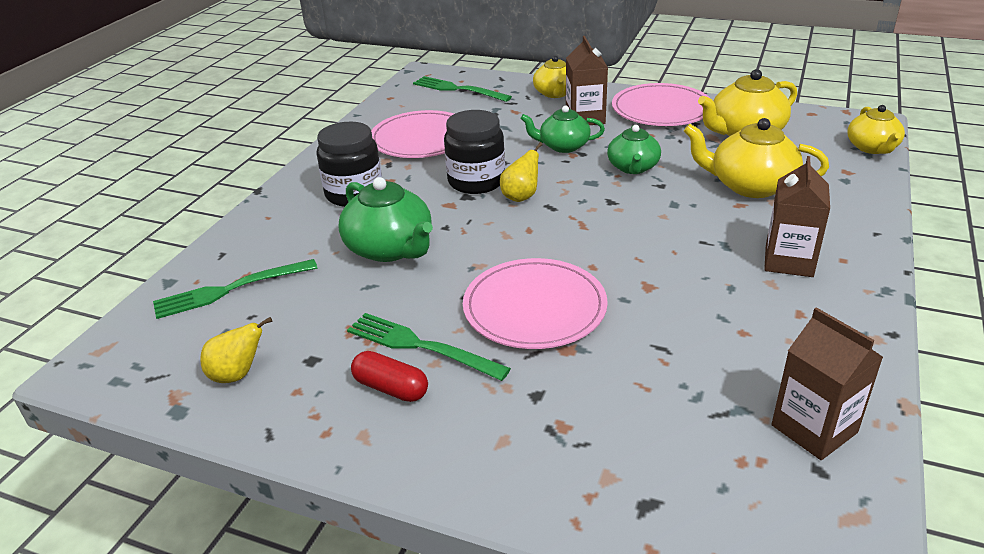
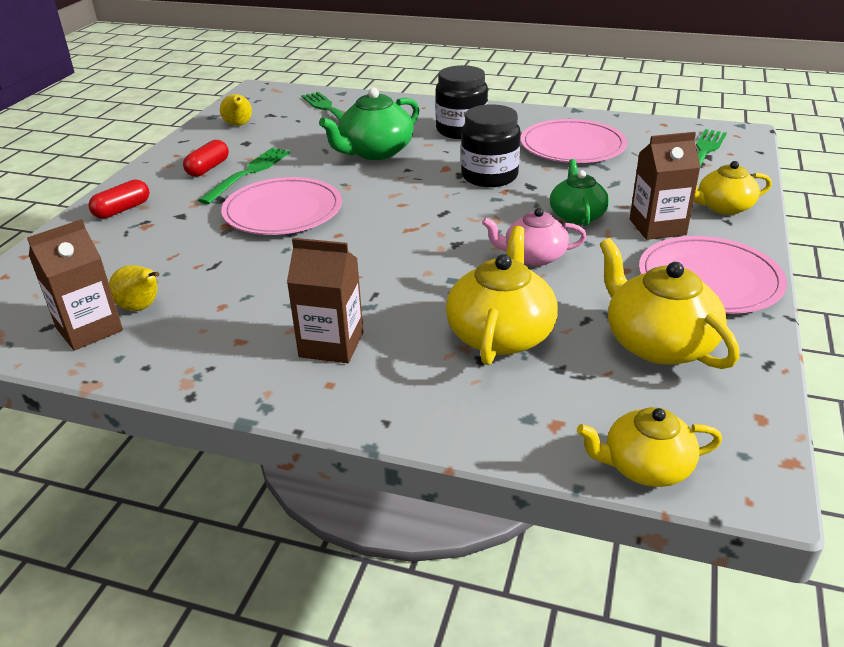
camera: 85 degrees right, 0 degrees up
yellow pear [500,142,543,202] -> yellow pear moved to [109,265,159,311]
green teapot [607,125,661,174] -> pink teapot [482,208,587,266]
none -> red capsule [88,179,149,219]

